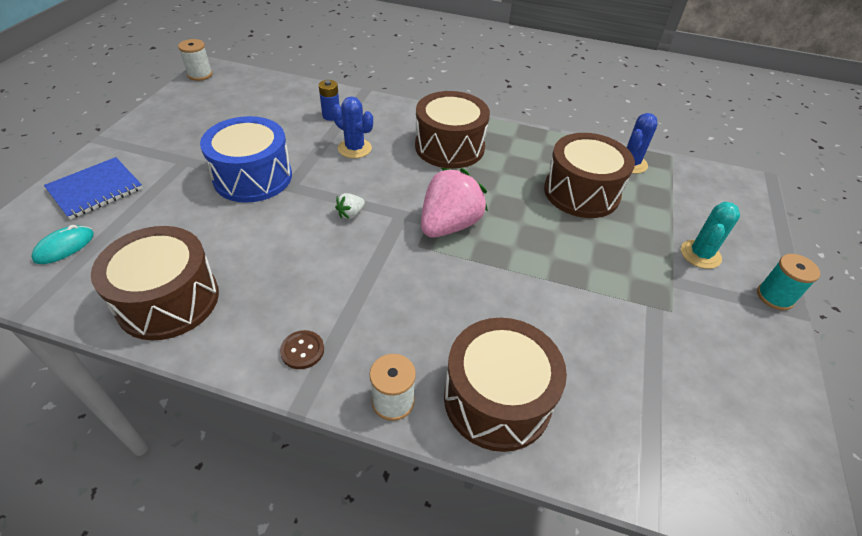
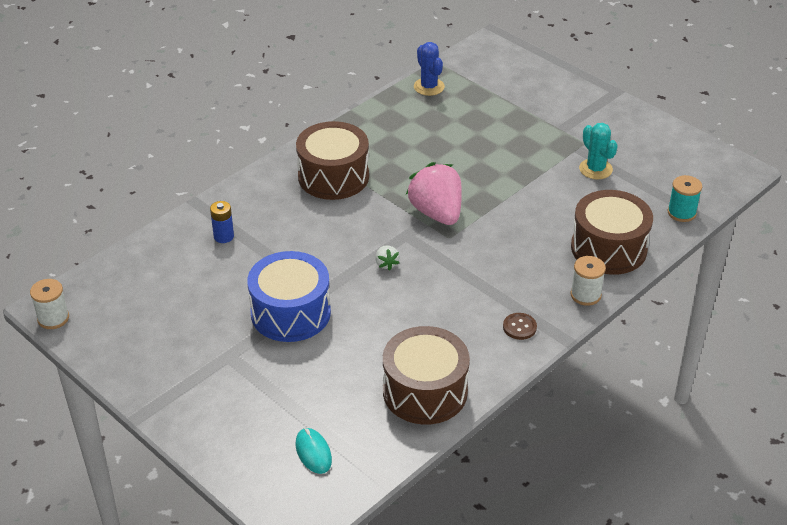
camera: 60 degrees left, 5 degrees down
blue notebook [44,157,143,220] -> none
blue cactus [332,96,373,158] -> none
brown drum [544,133,635,218] -> none
turquoise cactus [681,202,740,269] -> turquoise cactus moved to [579,123,618,180]
turquoise spool [757,254,820,310] -> turquoise spool moved to [668,175,702,222]

